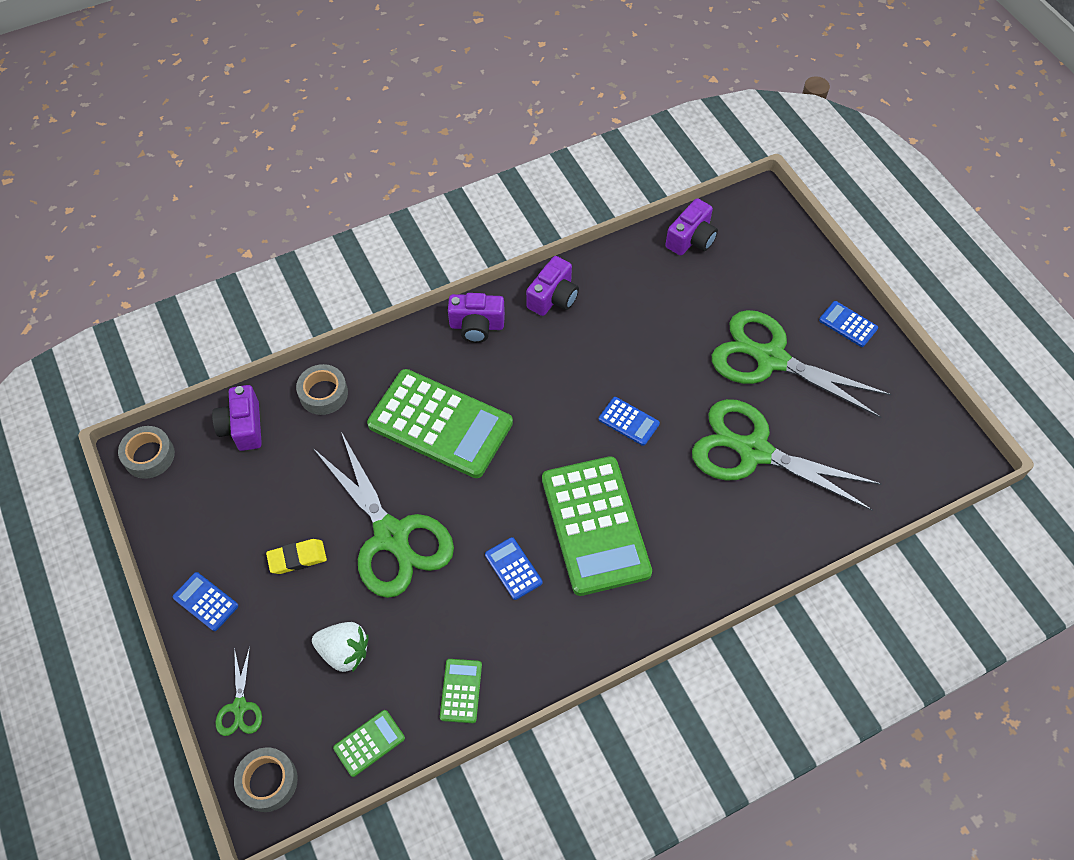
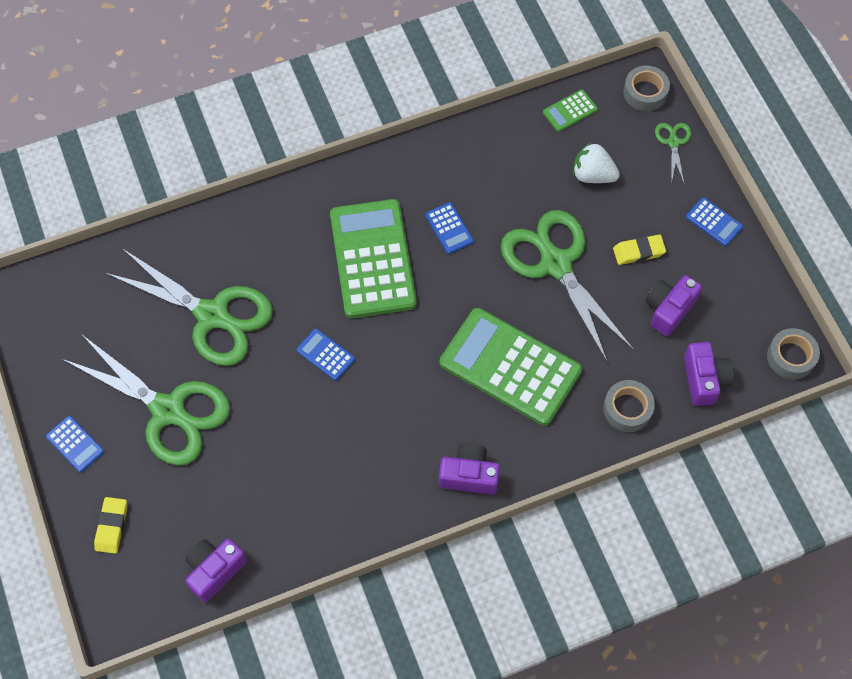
camera: 175 degrees left, 5 degrees up
green calculator [440,659,482,723] -> none
purple camera [526,256,579,316] -> purple camera moved to [645,275,702,336]
none -> yellow eraser [94,497,127,554]

